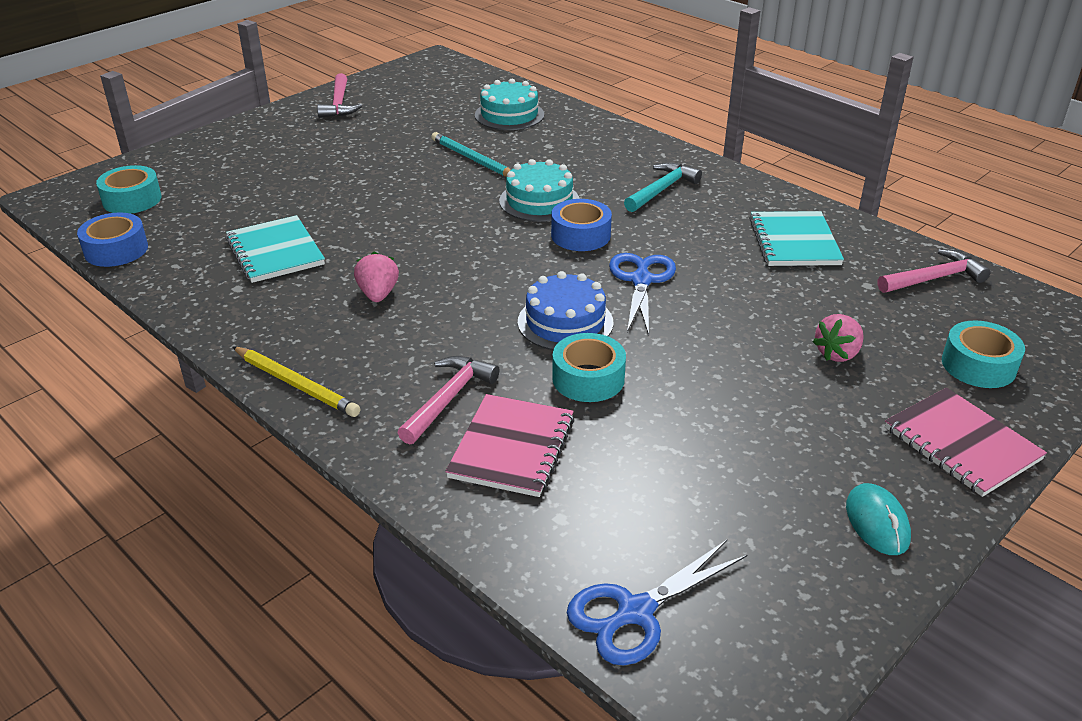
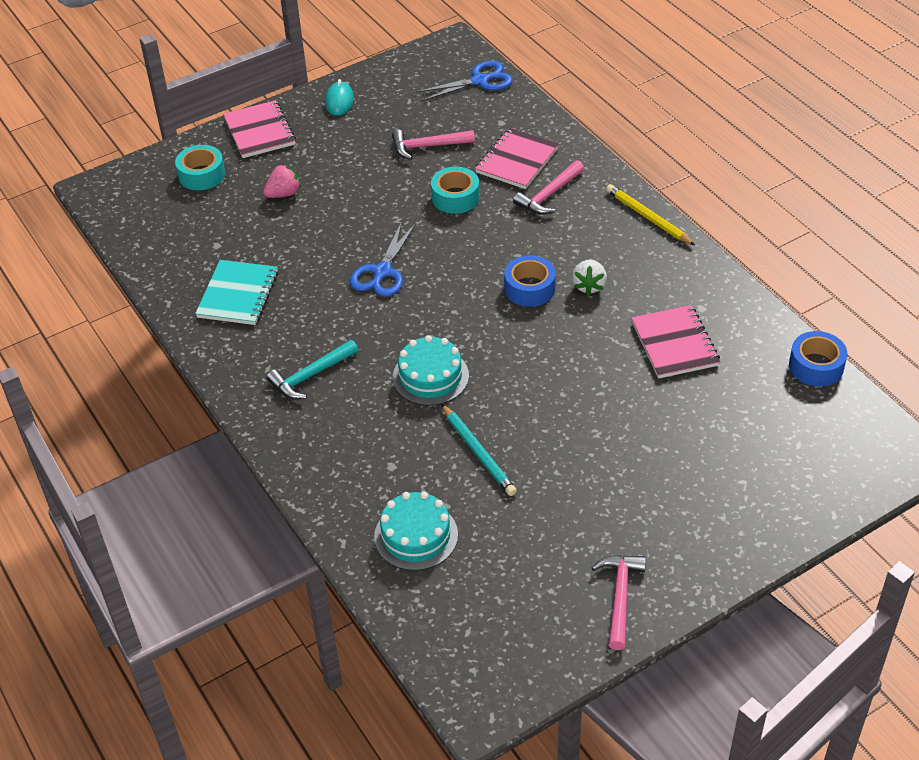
camera: 165 degrees left, 10 degrees up
turquoise tape [96,165,161,214] -> none
turquoise notebook [226,215,325,283] -> pink notebook [631,305,720,379]
pink strawberry [354,252,399,302] -> white strawberry [572,260,607,295]
blue cake [518,271,614,350] -> none
blue tape [551,199,612,251] -> blue tape moved to [504,255,556,307]
pink hammer [878,249,991,293] -> pink hammer moved to [392,130,475,160]

